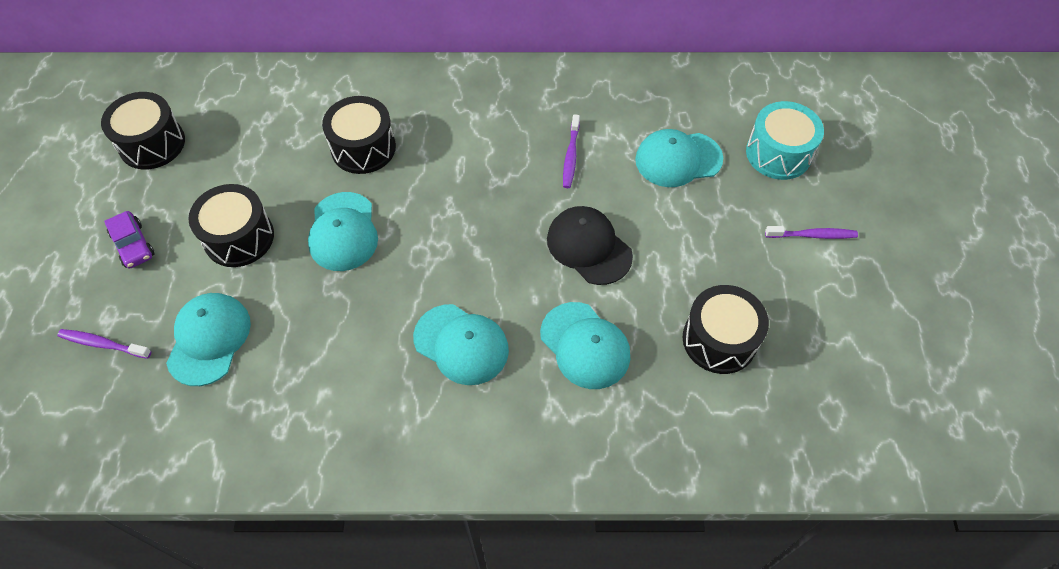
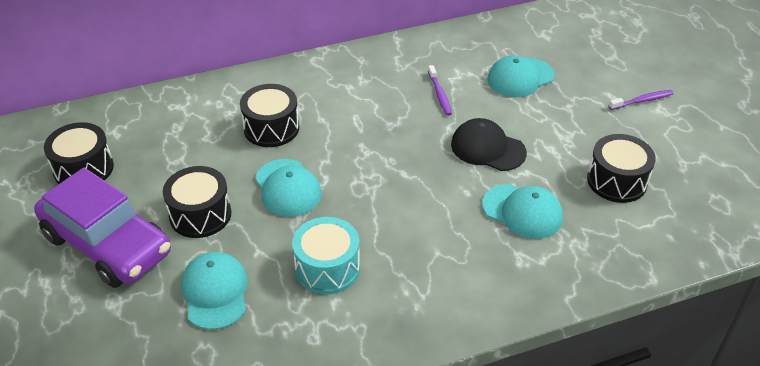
camera: 20 degrees left, 15 degrees down
purple toothbrush [58,329,151,359] -> none
purple car [104,211,155,268] -> purple car [34,168,171,288], size x2.48
turquoise cap [413,304,509,385] -> none
turquoise drum [746,101,824,180] -> turquoise drum moved to [292,217,360,294]

